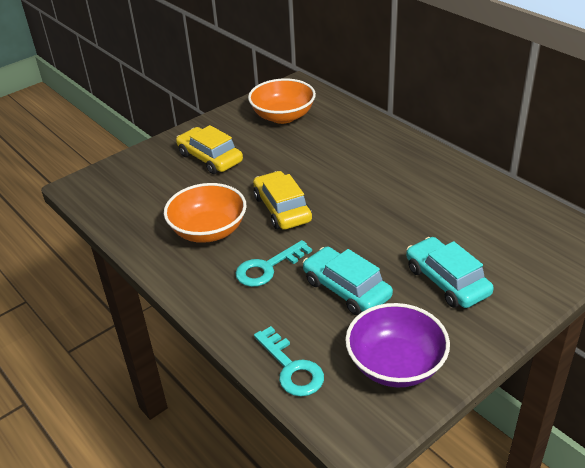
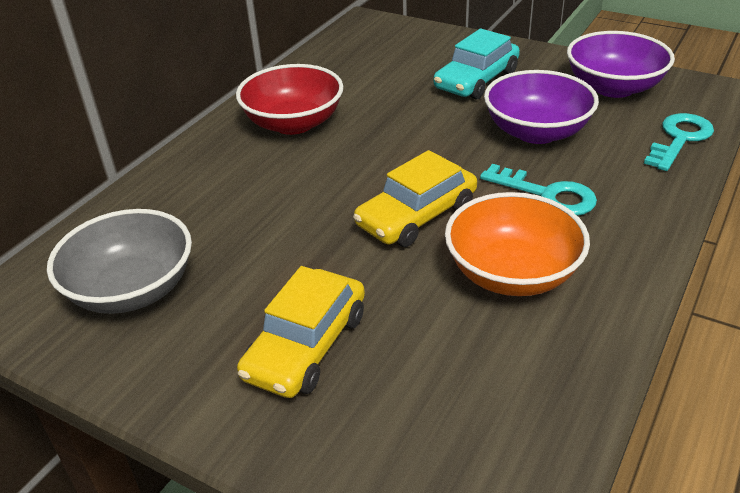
camera: 110 degrees left, 0 degrees up
orange bowl [248,78,316,124] -> grey bowl [47,209,192,314]
turquoise car [303,247,393,315] -> purple bowl [484,70,599,144]
none -> red bowl [236,64,343,135]

